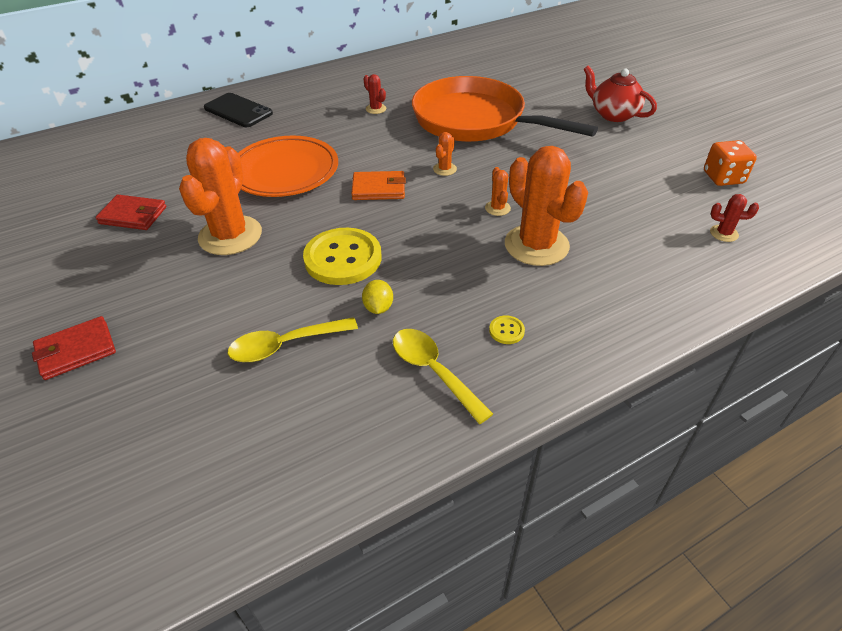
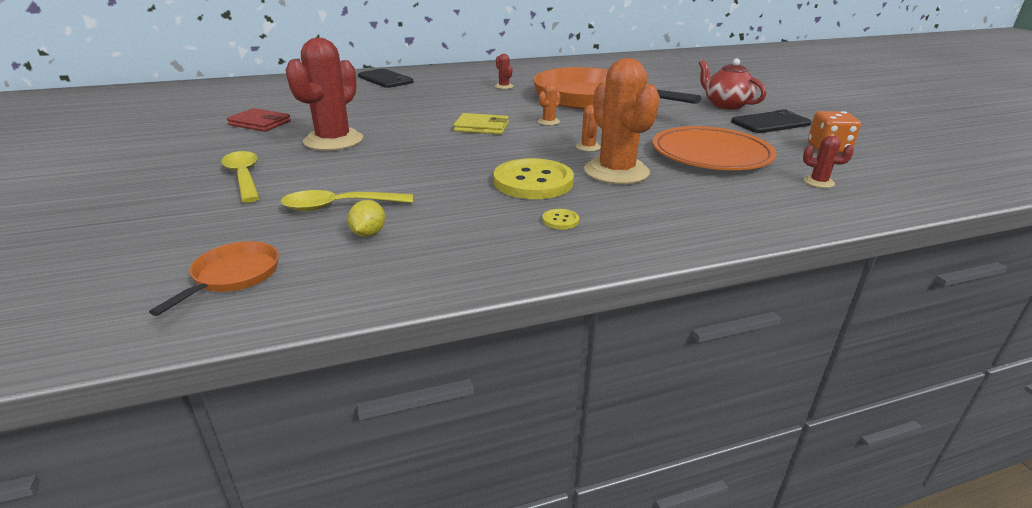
camera: 10 degrees right, 15 degrees down
red wallet [32,316,116,380] -> none
orange cactus [179,138,262,255] -> red cactus [286,38,363,151]
orange plate [238,136,338,197] -> orange plate moved to [652,126,777,170]
yellow button [303,228,381,285] -> yellow button moved to [494,158,574,199]
orange wallet [351,171,406,200] -> yellow wallet [454,113,509,134]
yellow lemon [362,280,393,314] -> yellow lemon moved to [348,200,385,237]
yellow spoon [393,329,493,424] -> yellow spoon moved to [221,151,260,203]
none -> orange pan [149,241,279,316]
none -> black phone [731,109,812,133]

